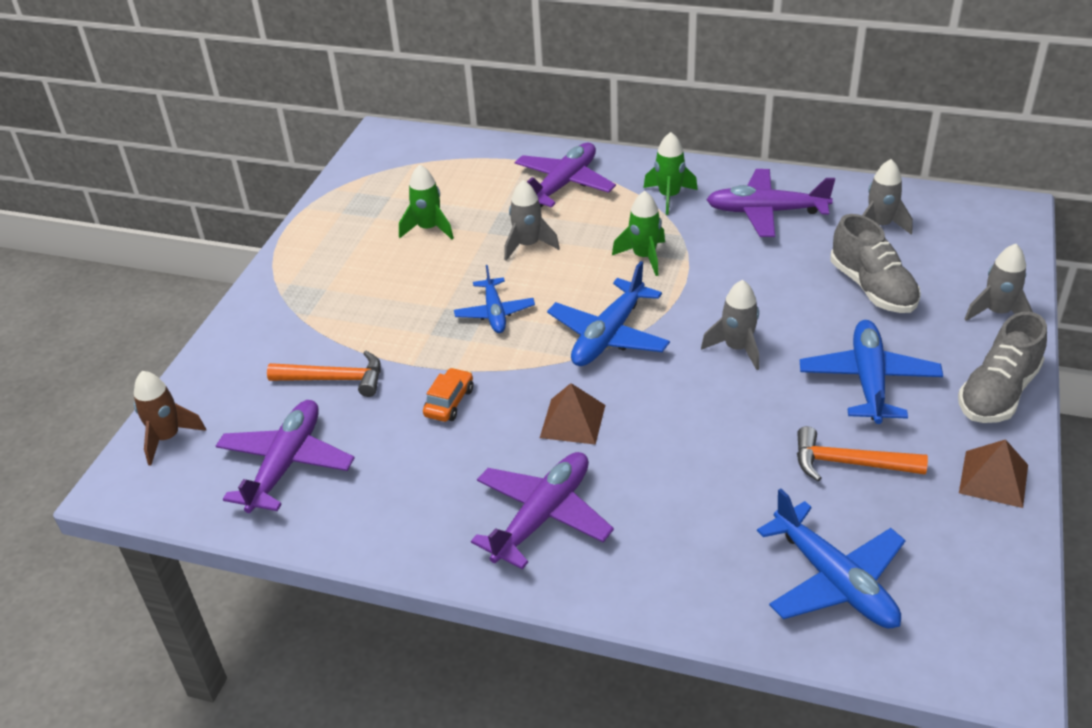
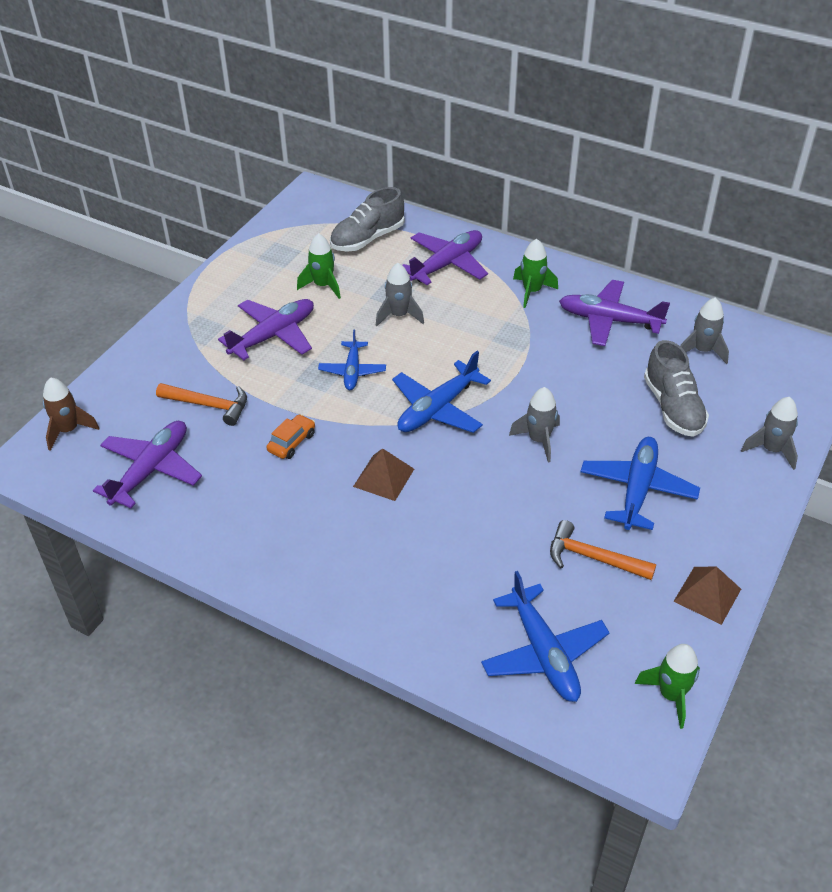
camera: 10 degrees right, 5 degrees up
purple plane [471,452,614,570] -> purple plane moved to [218,299,314,360]
green rocket [612,191,665,276] -> green rocket moved to [635,644,700,729]
grey shoe [958,312,1047,423] -> grey shoe moved to [330,187,405,251]

